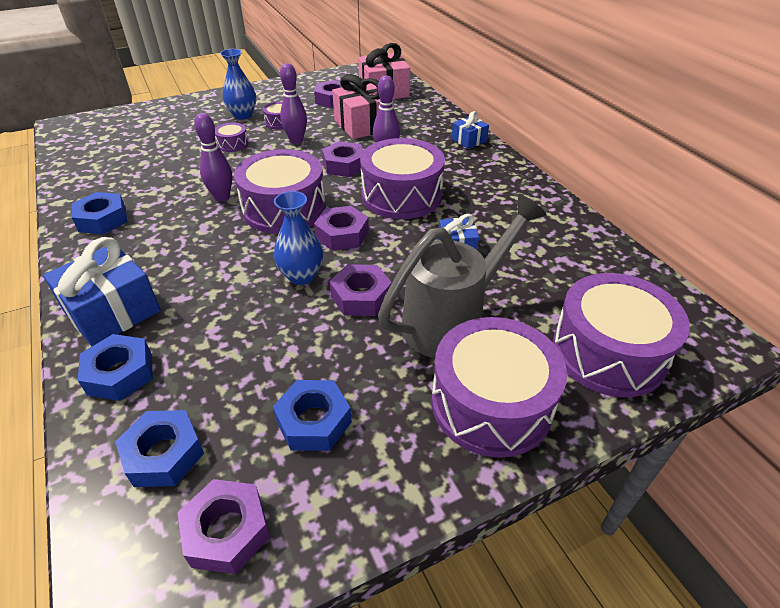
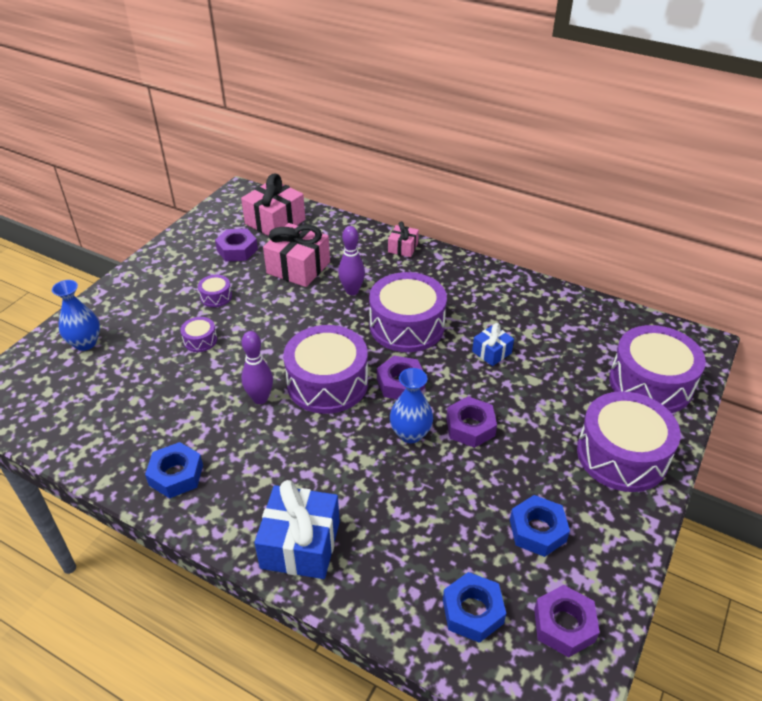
camera: 35 degrees left, 0 degrees up
blue nut [78,334,153,401] -> none
blue vase [220,49,256,120] -> blue vase moved to [52,280,100,351]
purple bowling pin [280,63,307,144] -> none
purple nut [322,141,364,177] -> none
grey watering can [378,194,547,358] -> none
blue gift [452,111,489,149] -> pink gift [388,221,419,257]

